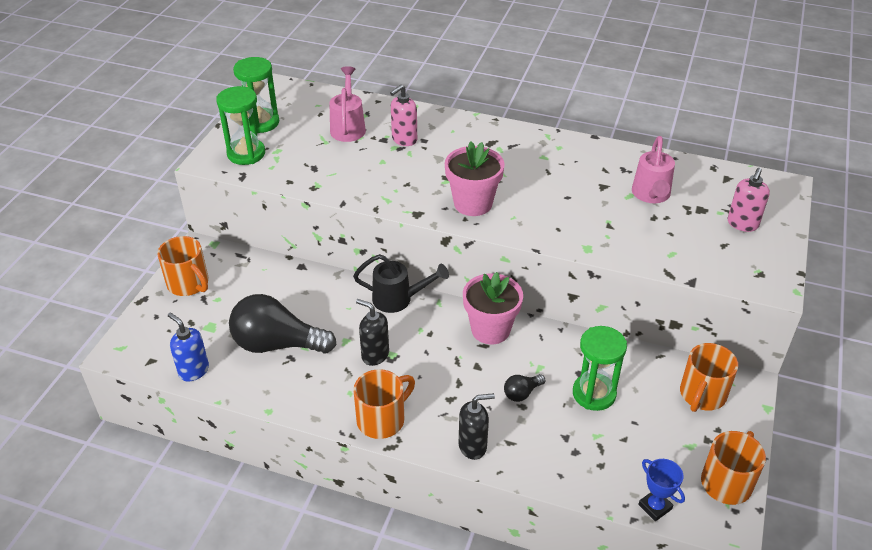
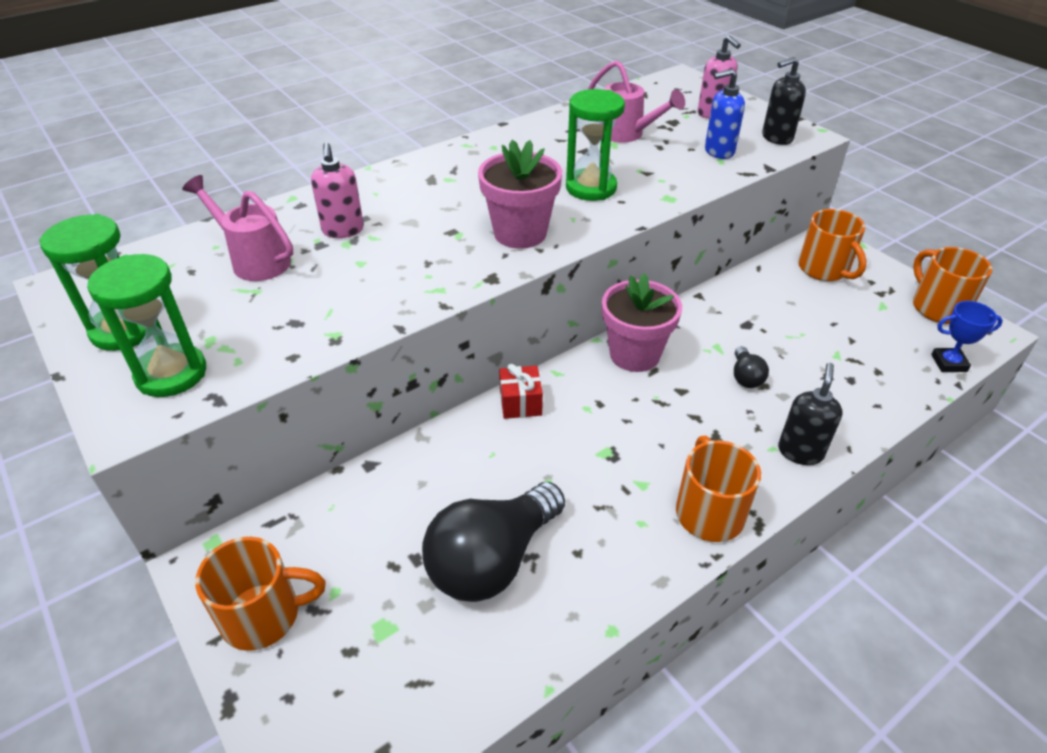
camera: 55 degrees left, 0 degrees up
blue soap dispenser [168,313,209,381] -> blue soap dispenser moved to [705,69,745,159]
black watering can [353,254,449,313] -> red gift [499,364,543,419]
black soap dispenser [356,299,389,366] -> black soap dispenser moved to [762,57,806,145]
green hourglass [573,326,627,411] -> green hourglass moved to [566,89,625,201]

